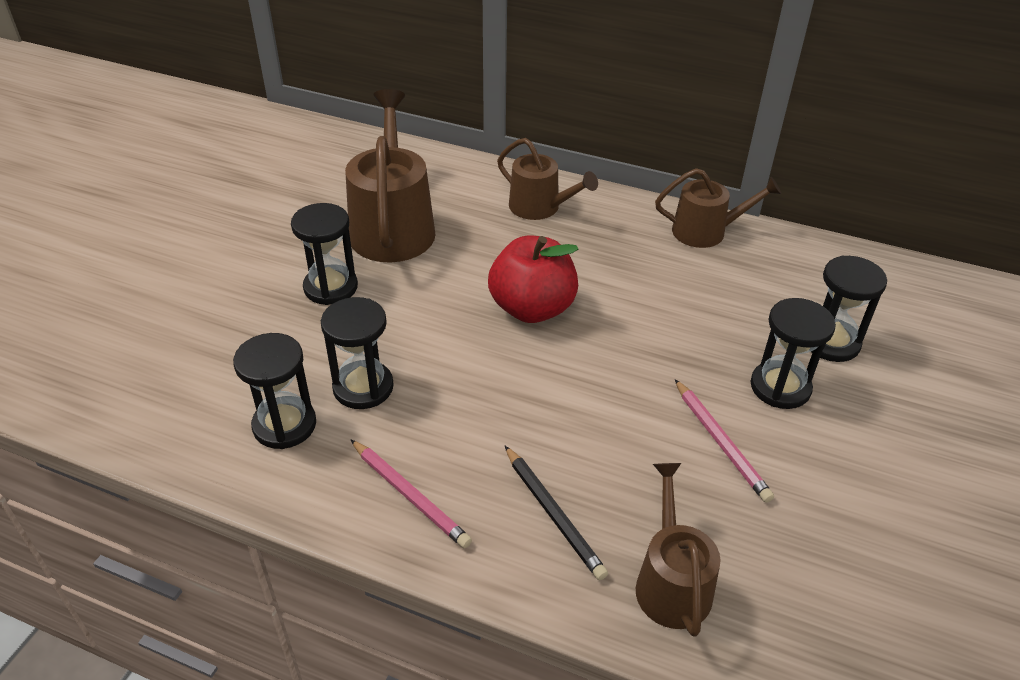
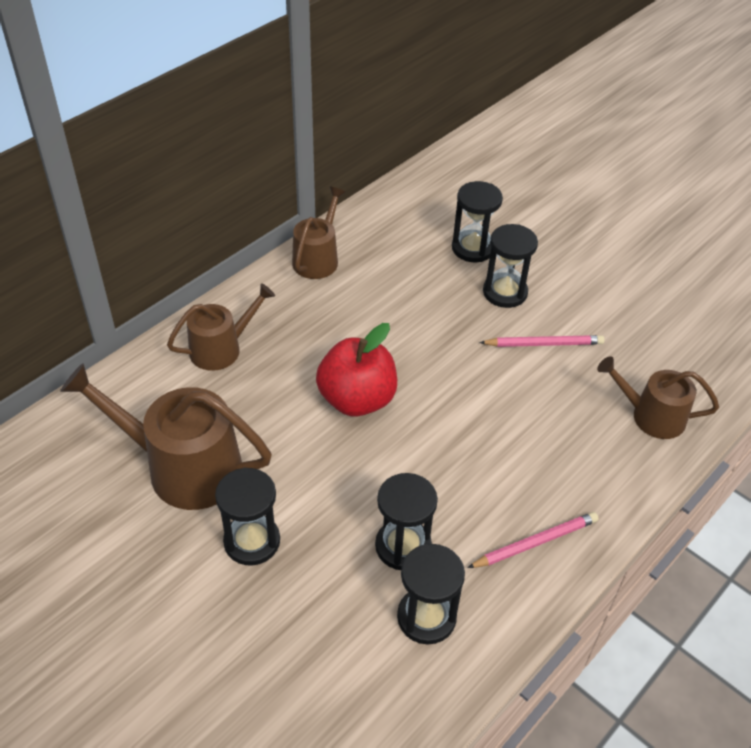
camera: 70 degrees left, 5 degrees up
black pencil [505,446,608,580] -> none

